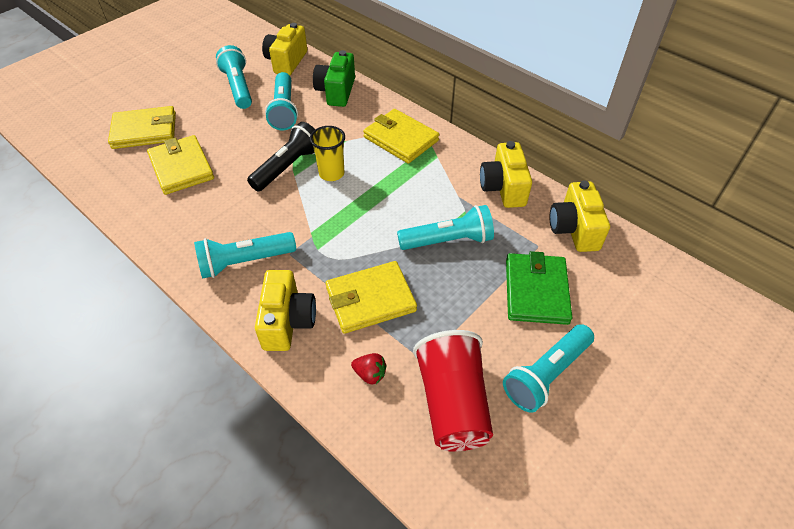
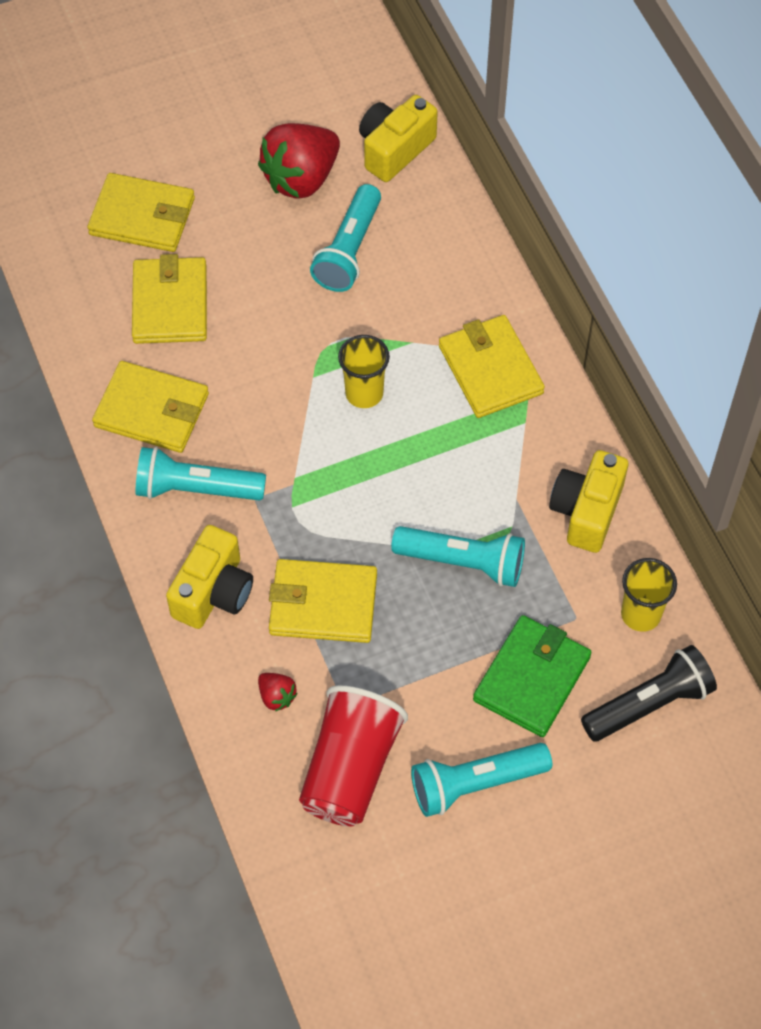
camera: 25 degrees right, 10 degrees up
turquoise flashlight [216,45,252,109] -> red strawberry [258,123,340,199]
black flashlight [247,122,315,191] -> black flashlight moved to [581,645,717,742]
green camera [313,50,355,107] -> none
yellow camera [549,181,610,252] -> yellow cup [621,558,677,632]
none -> yellow wallet [92,361,209,453]

